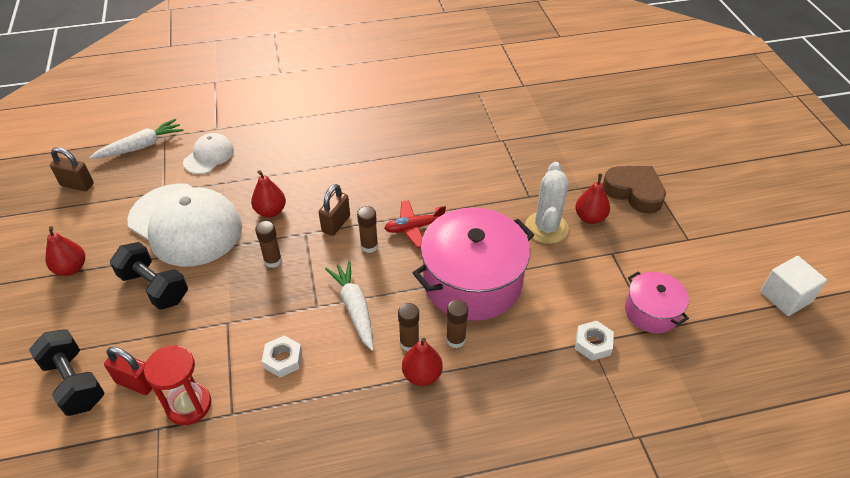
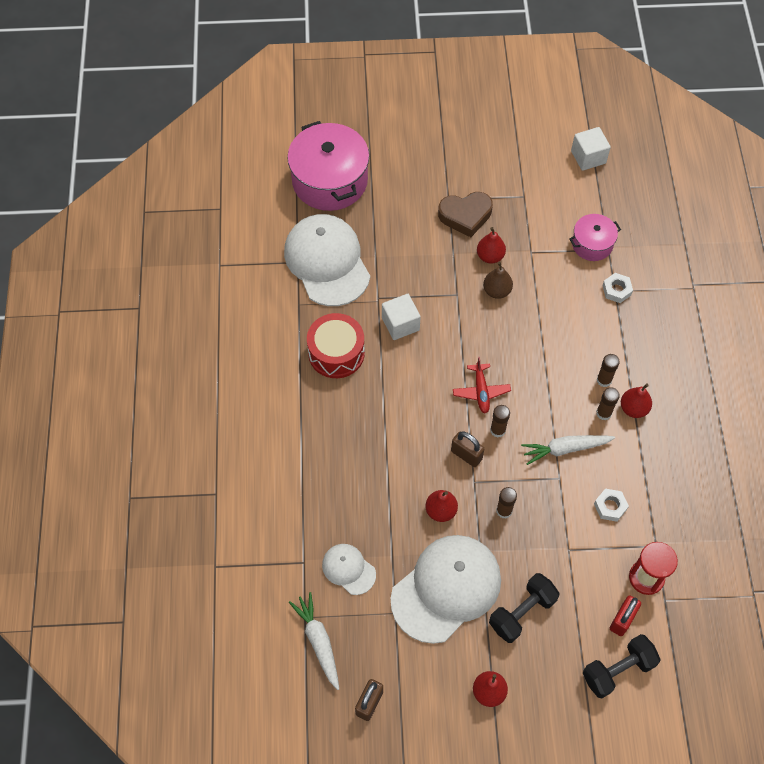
camera: 80 degrees left, 15 degrees up
pink pot [413,208,534,321] -> pink pot moved to [287,121,369,211]
white cactus [525,162,569,244] -> brown pear [483,262,513,299]
brown heart [603,166,666,214] -> brown heart turned 150 degrees counterclockwise [438,192,493,237]
none -> white cap [284,214,370,306]
none -> red drum [307,313,365,378]
none -> white cube [382,294,421,340]

